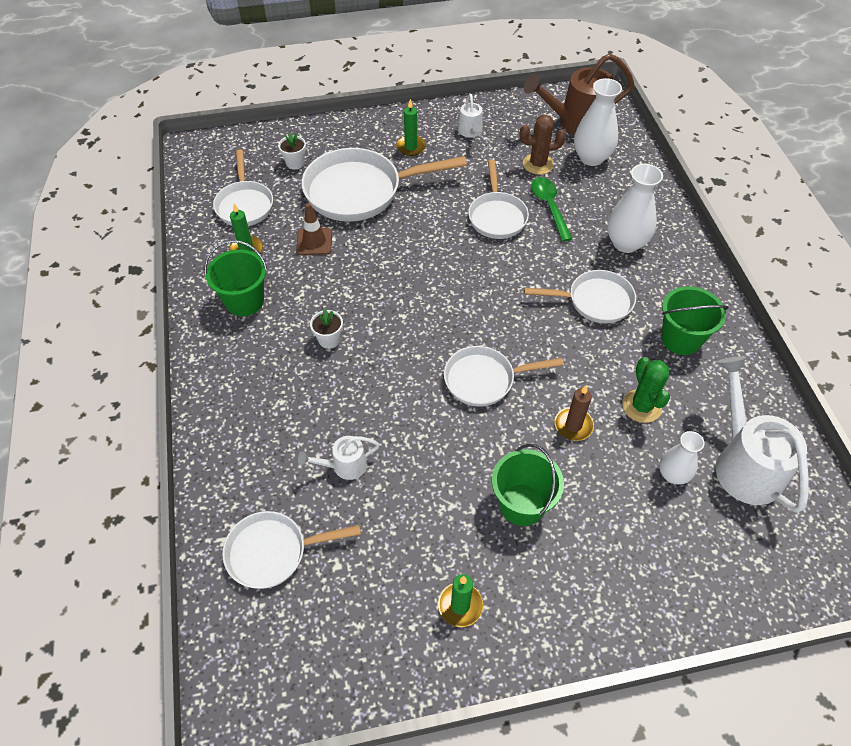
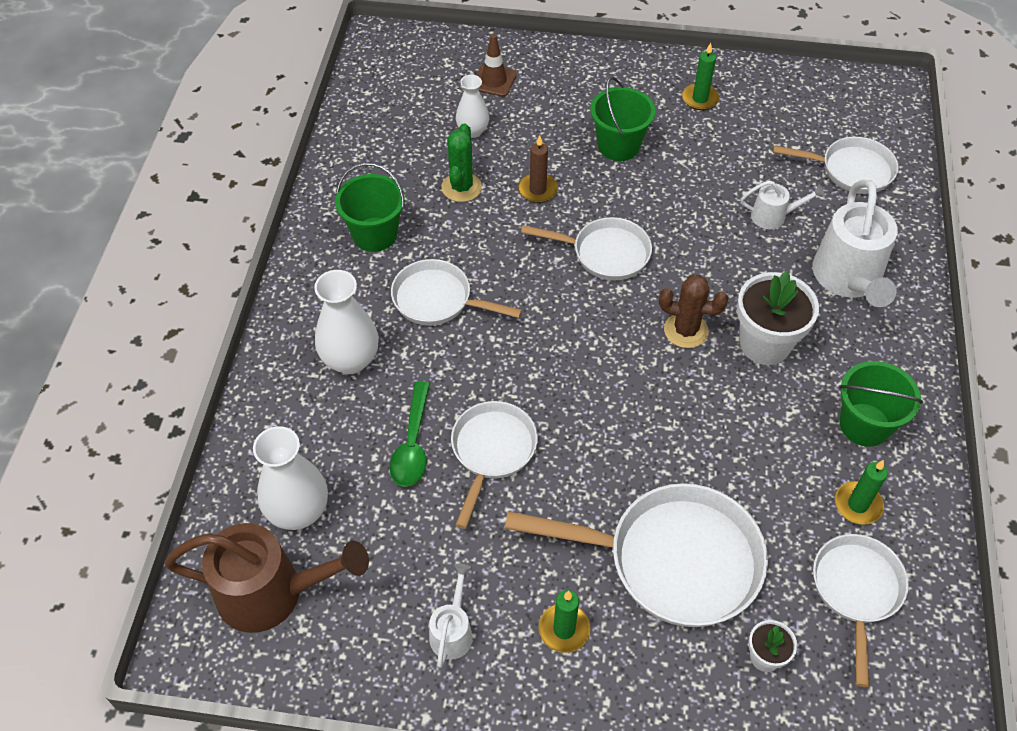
camera: 160 degrees left, 0 degrees up
brown traffic cone [296,203,332,255] -> brown traffic cone moved to [476,34,517,97]
white flower pot [310,309,343,349] -> white flower pot [737,271,819,365], size x1.97
brown cactus [520,115,566,175] -> brown cactus moved to [659,275,728,348]
white watering can [716,356,809,513] -> white watering can moved to [812,180,898,307]

